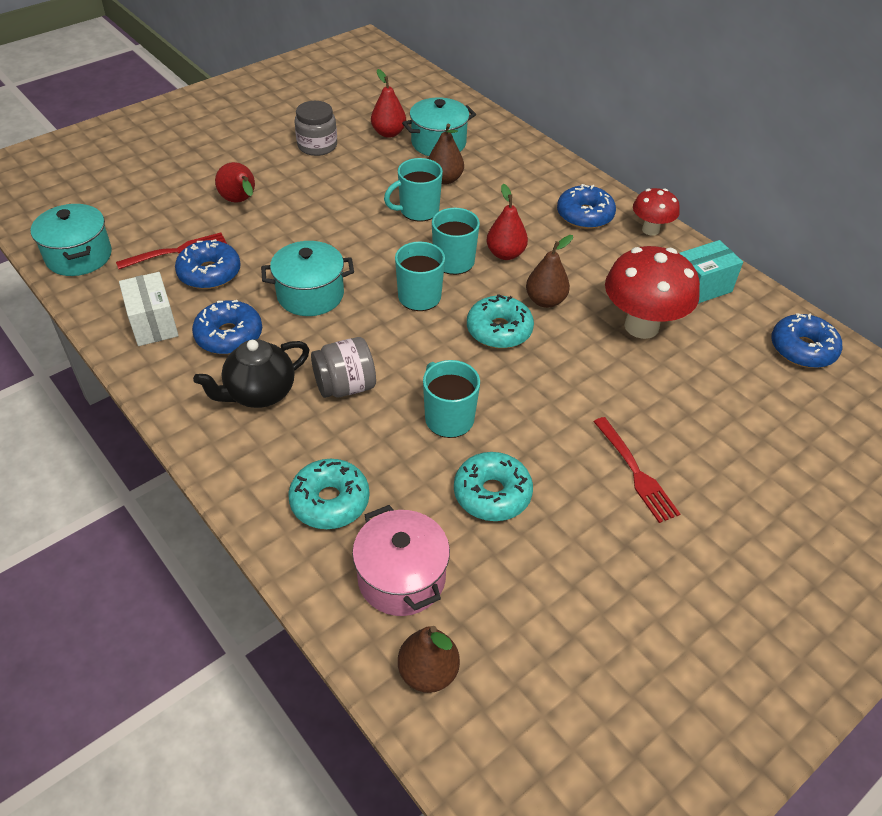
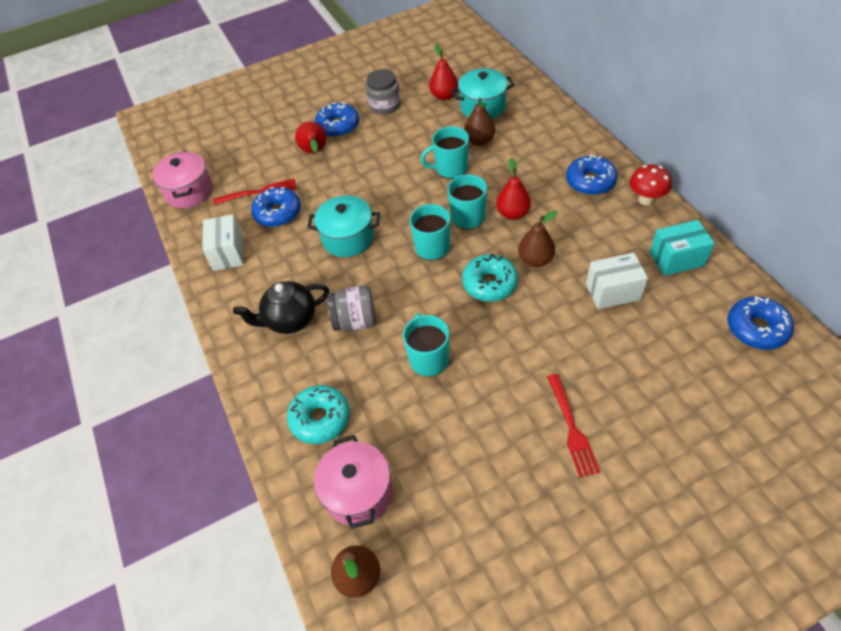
camera: 20 degrees right, 5 degrees up
turquoise pot [31,204,112,276] -> pink pot [152,151,213,208]
blue donut [192,300,262,354] -> blue donut moved to [315,103,359,137]
turquoise donut [454,452,533,521] -> none
red mushroom [605,246,700,339] -> white box [586,253,648,309]

